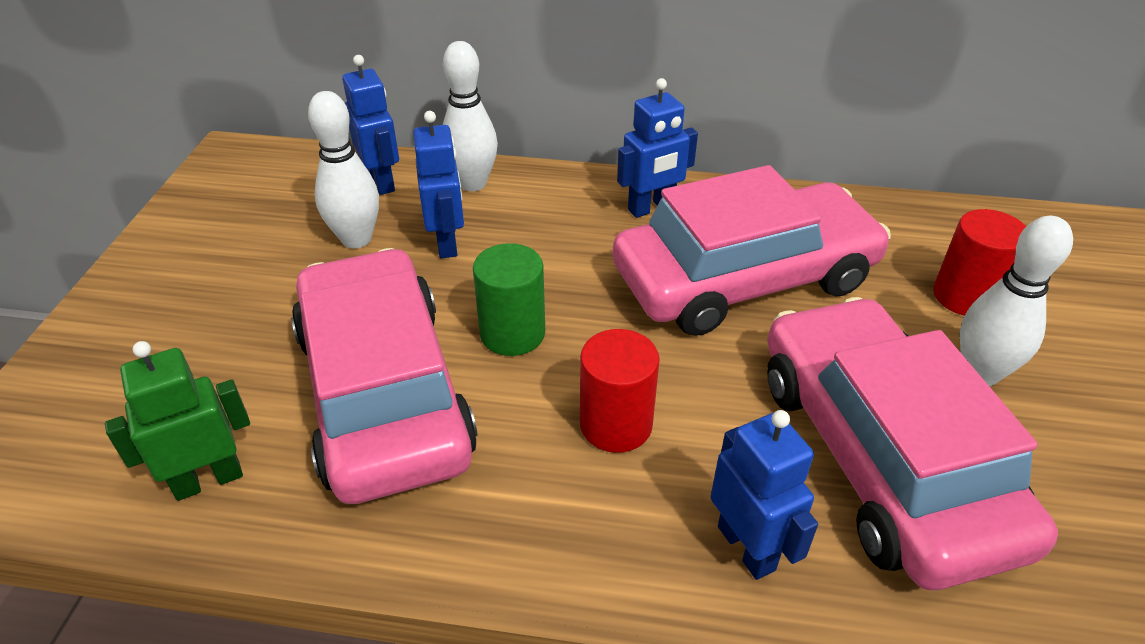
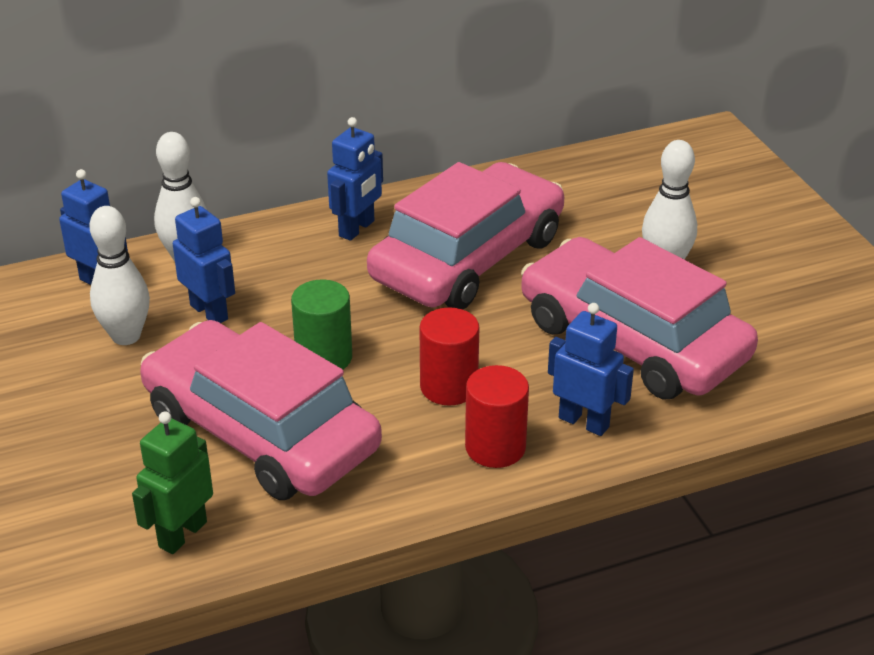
camera: 30 degrees left, 5 degrees down
red cylinder [933,209,1026,316] -> red cylinder moved to [465,365,529,468]

